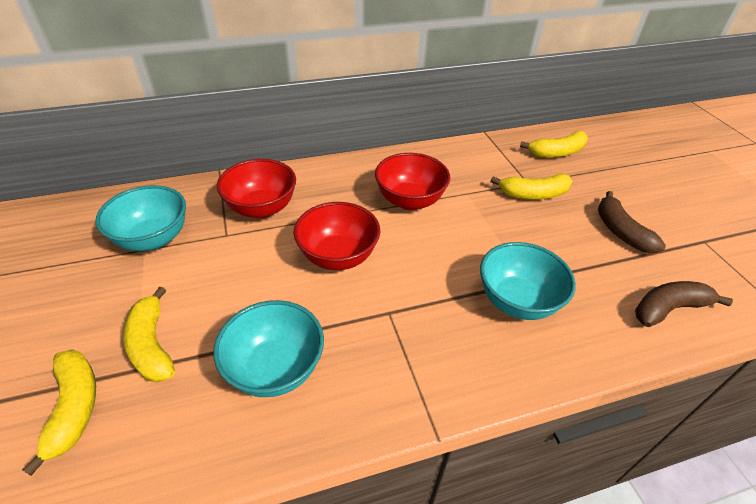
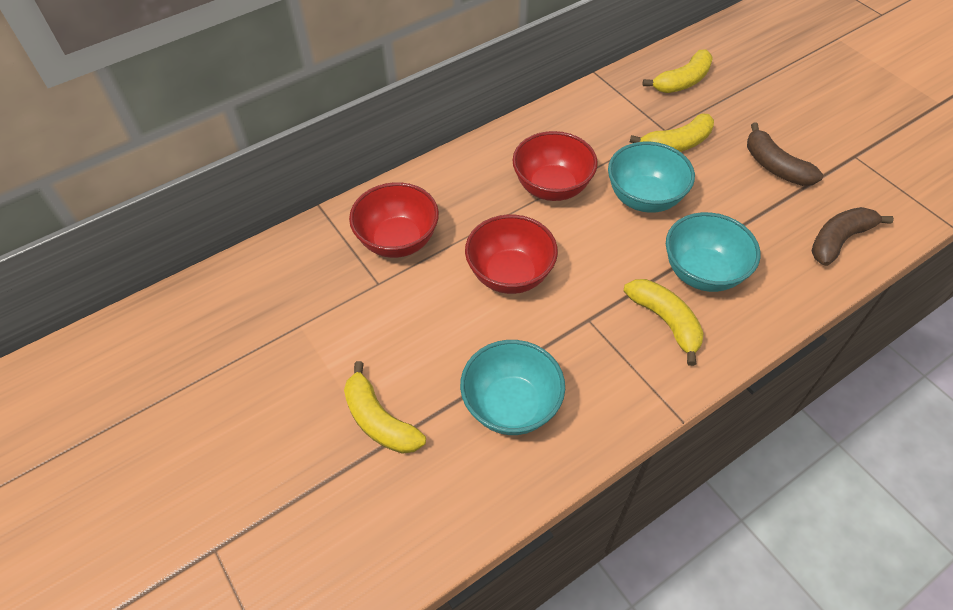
camera: 15 degrees left, 10 degrees up
yellow banana [22,349,96,476] -> yellow banana moved to [624,279,704,366]
turquoise bowl [95,185,186,251] -> turquoise bowl moved to [608,141,695,213]

